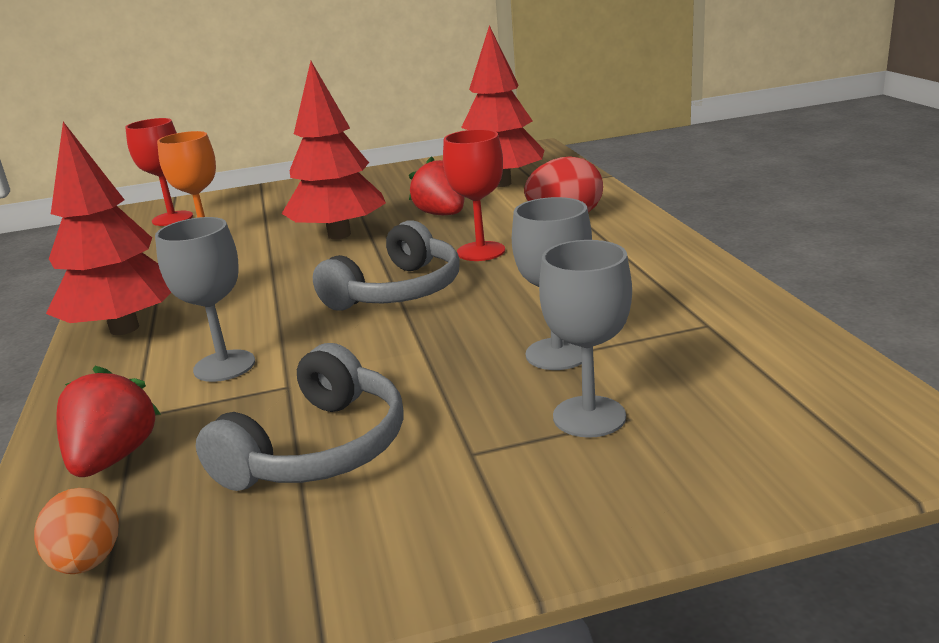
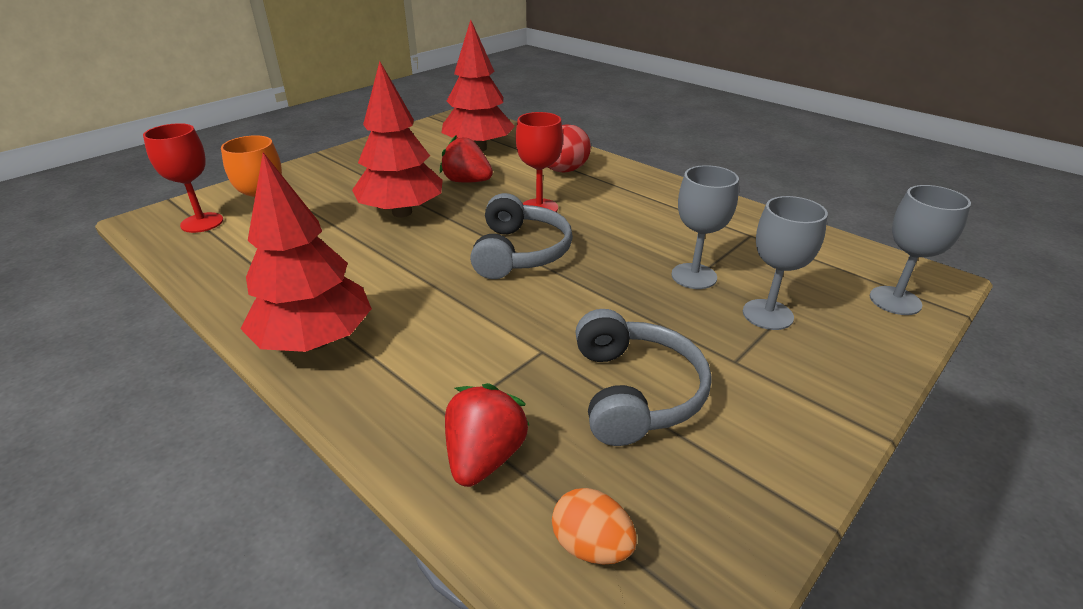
camera: 35 degrees left, 10 degrees up
red strawberry [56,366,161,477] -> red strawberry turned 45 degrees clockwise [445,383,530,487]
grey goblet [155,217,255,382] -> grey goblet moved to [870,185,971,315]

